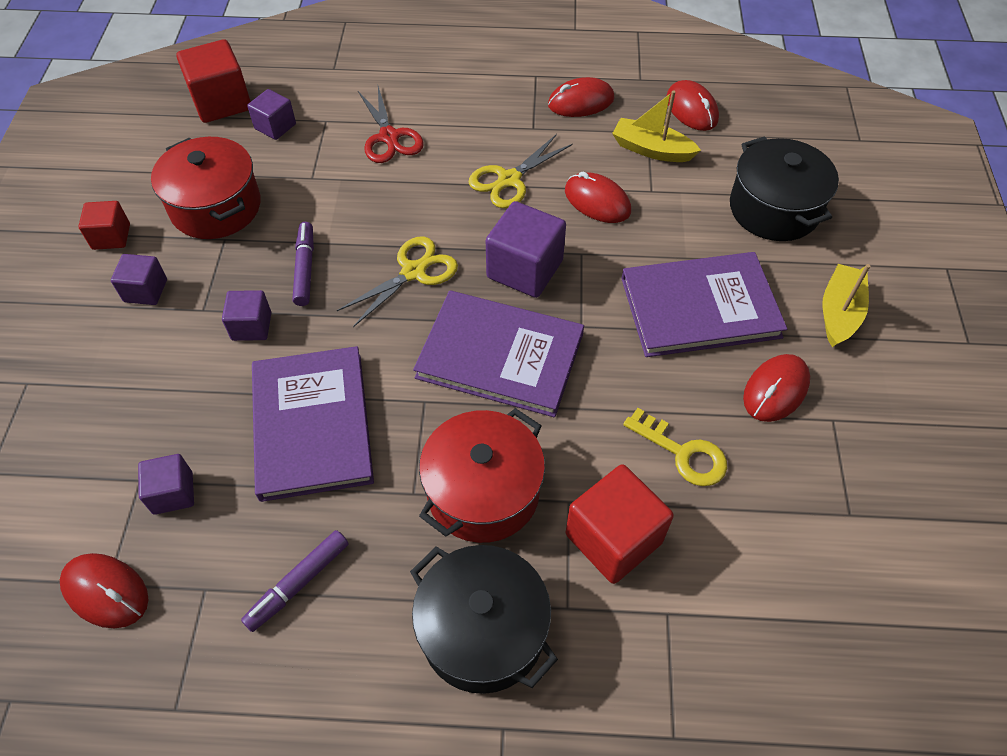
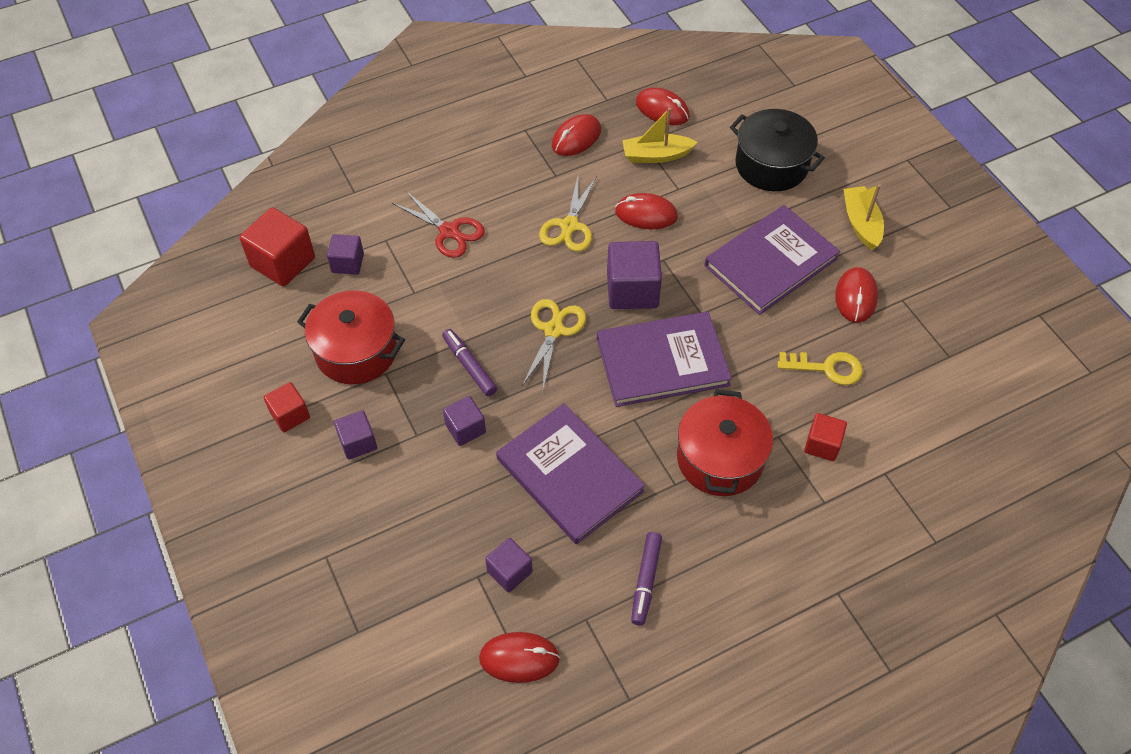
camera: 30 degrees left, 0 degrees up
black pot [410,545,558,694] -> none
red cube [566,464,674,584] -> red cube [804,413,847,461], size x0.59

